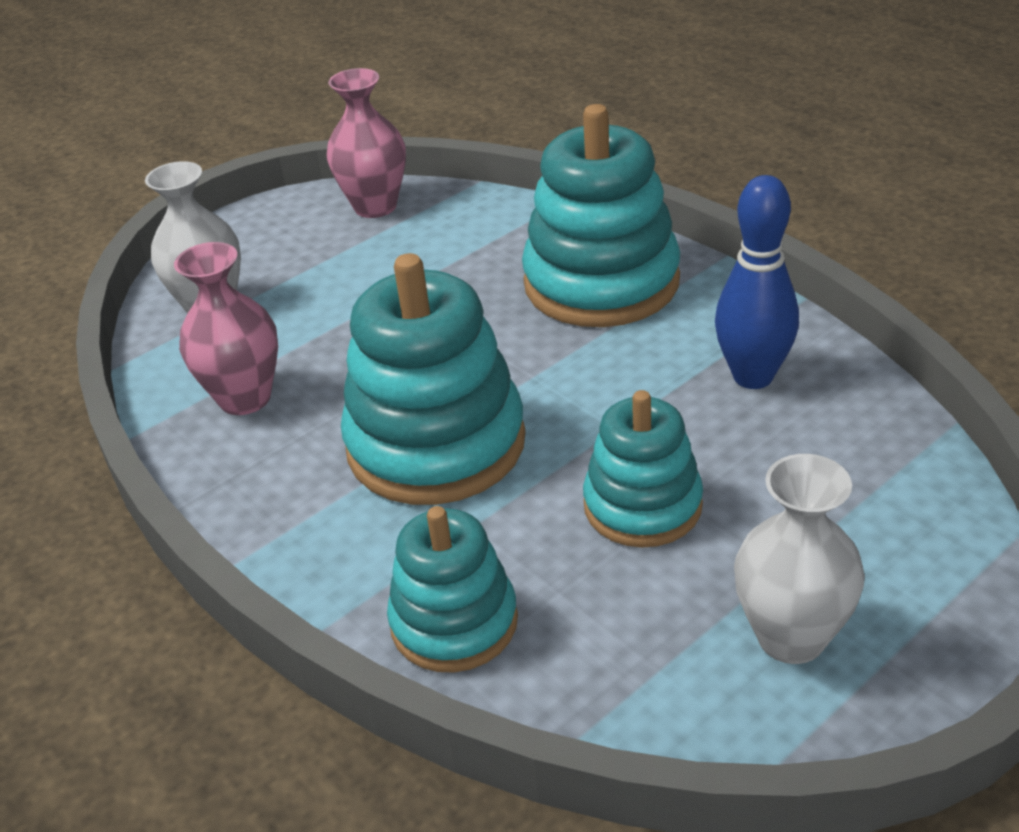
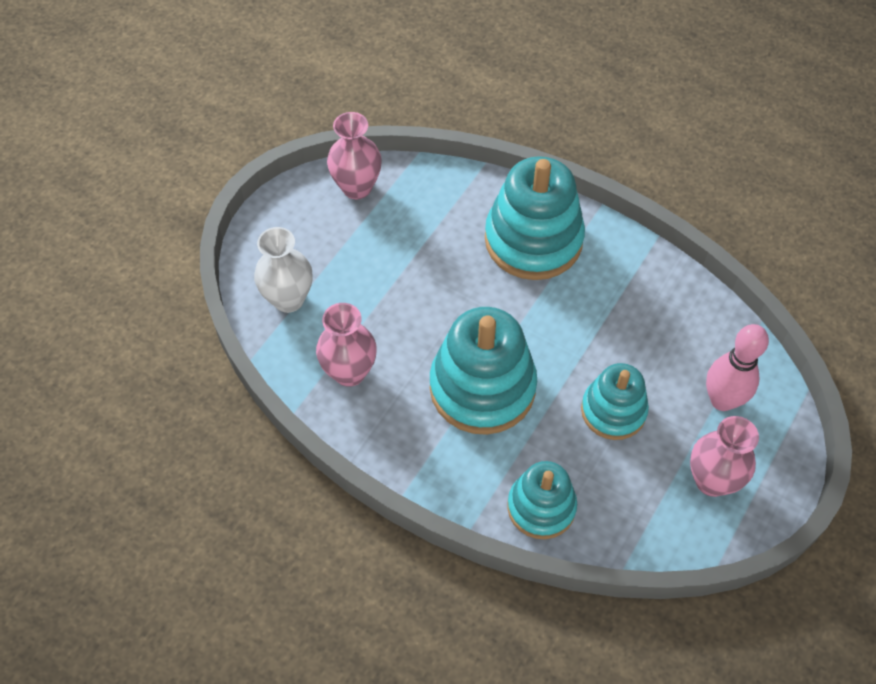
camera: 20 degrees left, 20 degrees up
blue bowling pin [715,175,799,389] -> none
white vase [734,454,865,664] -> pink vase [690,416,759,497]
none -> pink bowling pin [706,324,769,411]

